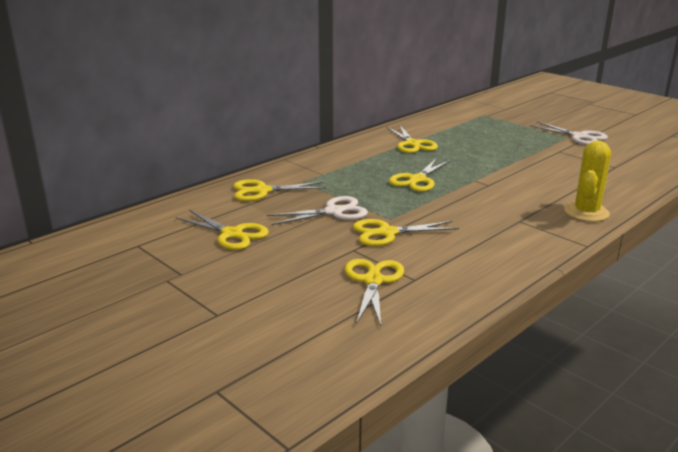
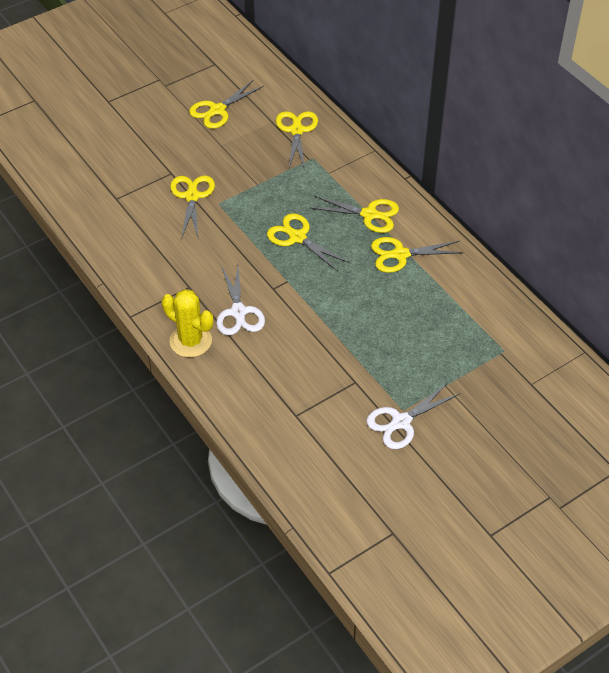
camera: 100 degrees right, 25 degrees up
white scissors [266,196,368,225] -> white scissors moved to [216,265,265,336]
yellow scissors [345,259,404,326] -> yellow scissors moved to [311,196,399,233]

